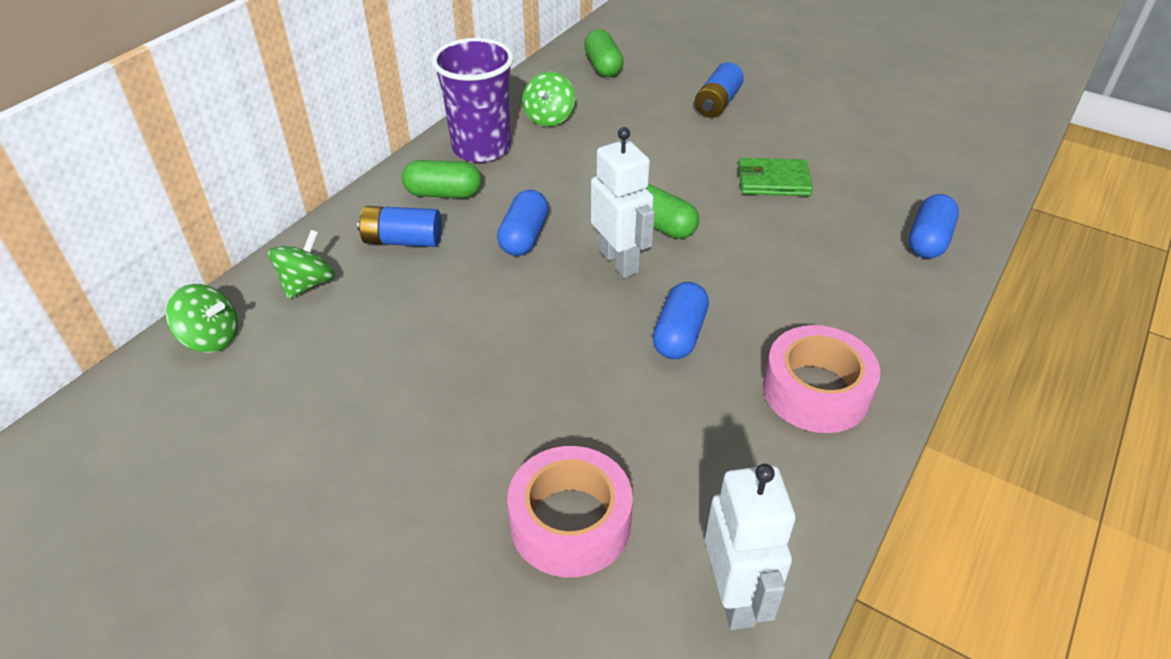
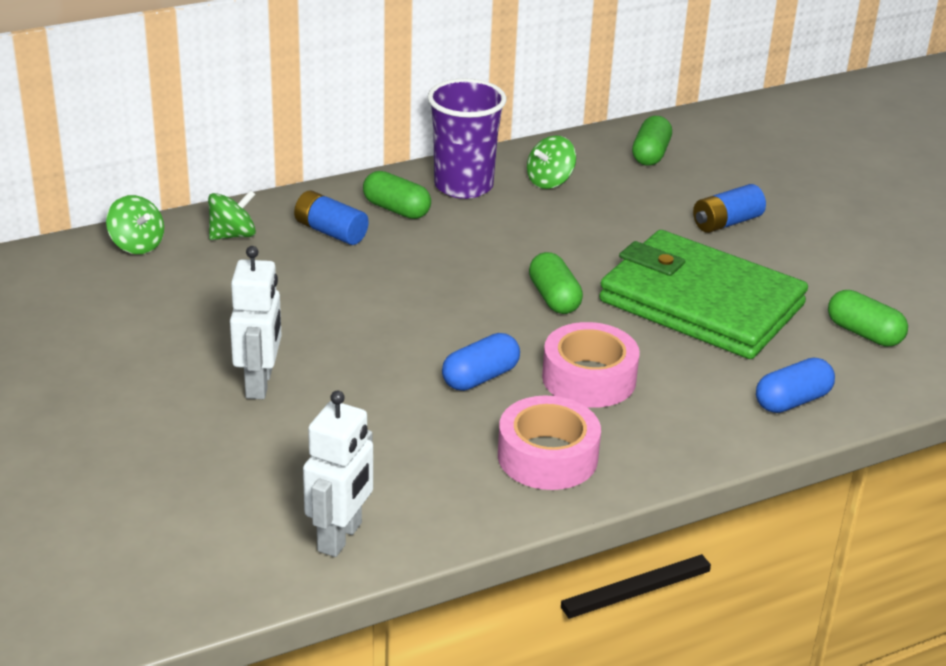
camera: 30 degrees right, 10 degrees down
blue capsule [497,190,549,256] -> none
pink tape [507,446,633,577] -> pink tape moved to [542,322,640,408]
white robot [591,127,655,278] -> white robot moved to [230,246,282,399]
green wallet [738,158,813,196] -> green wallet [599,230,808,359], size x2.34
none -> green capsule [828,290,908,346]

